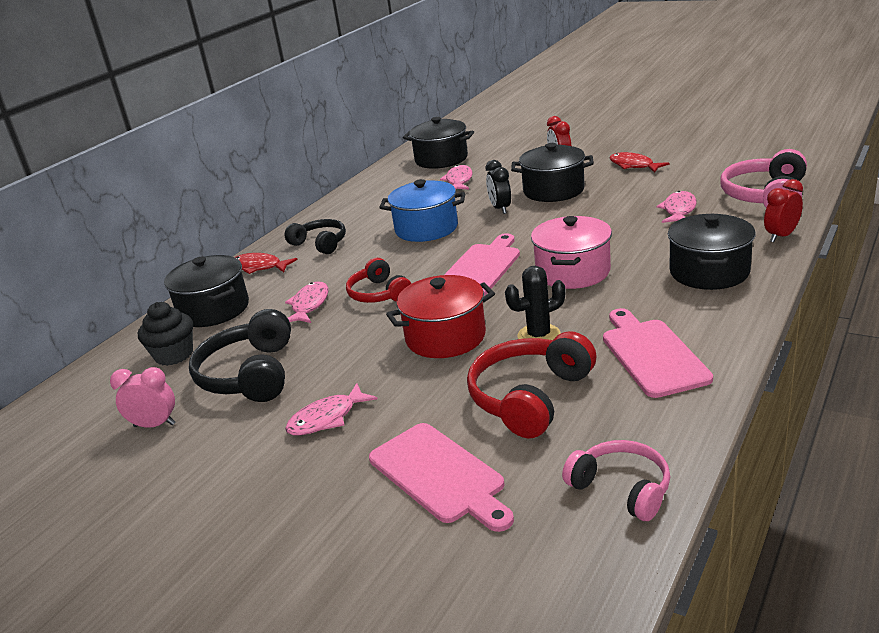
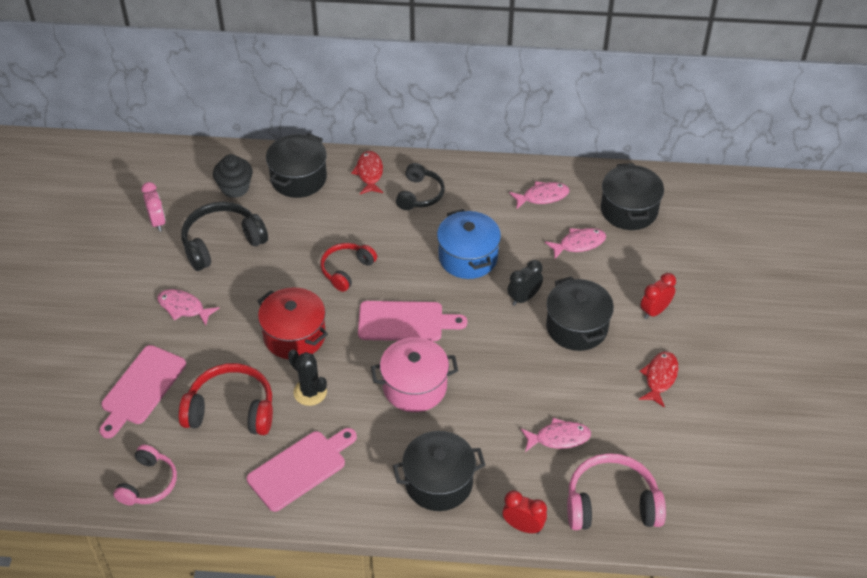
camera: 60 degrees right, 20 degrees up
pink fish [285,281,328,323] -> pink fish moved to [509,181,570,210]

